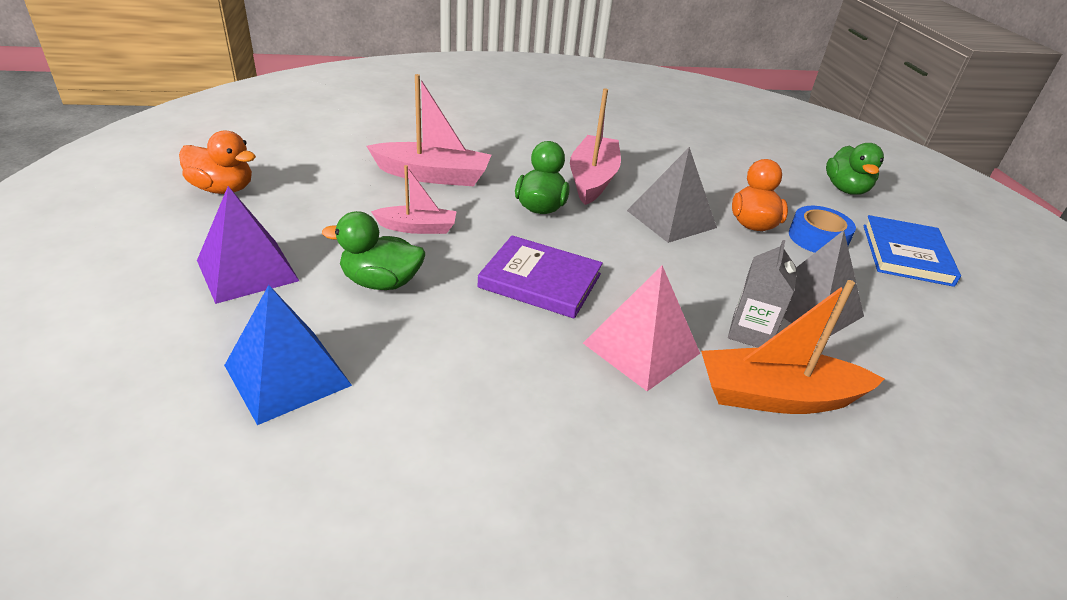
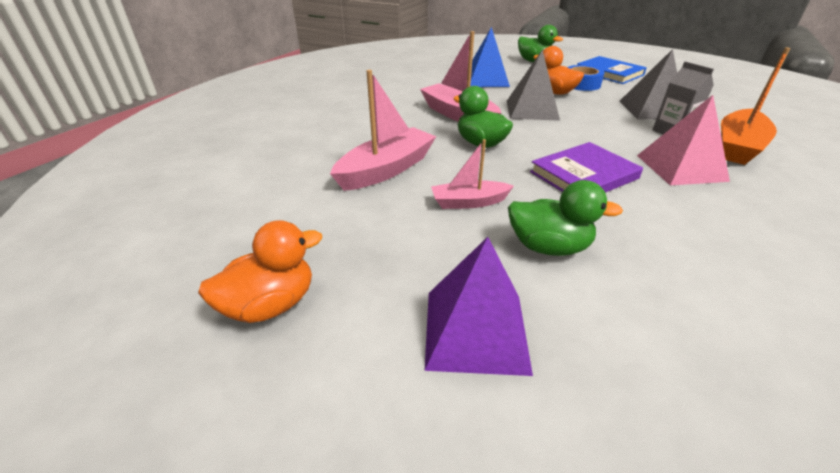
camera: 50 degrees left, 0 degrees up
blue pyramid [224,285,352,425] -> blue pyramid moved to [471,27,510,87]
green duck [322,211,425,290] -> green duck turned 120 degrees counterclockwise [508,180,623,256]
pink boat [371,165,456,234] -> pink boat turned 135 degrees counterclockwise [431,139,514,209]

